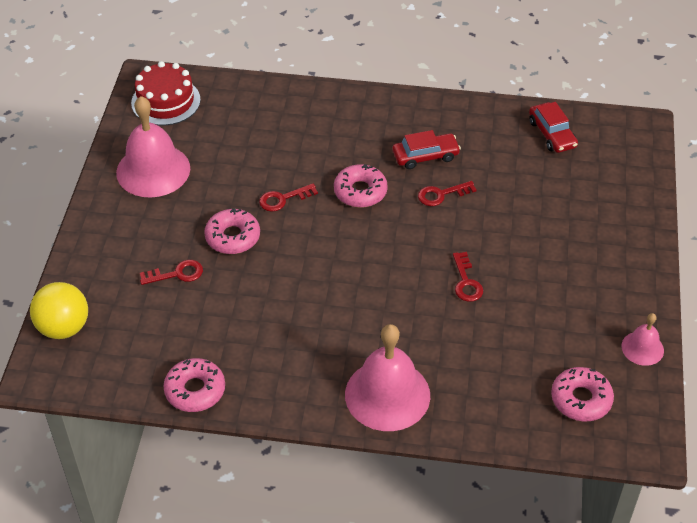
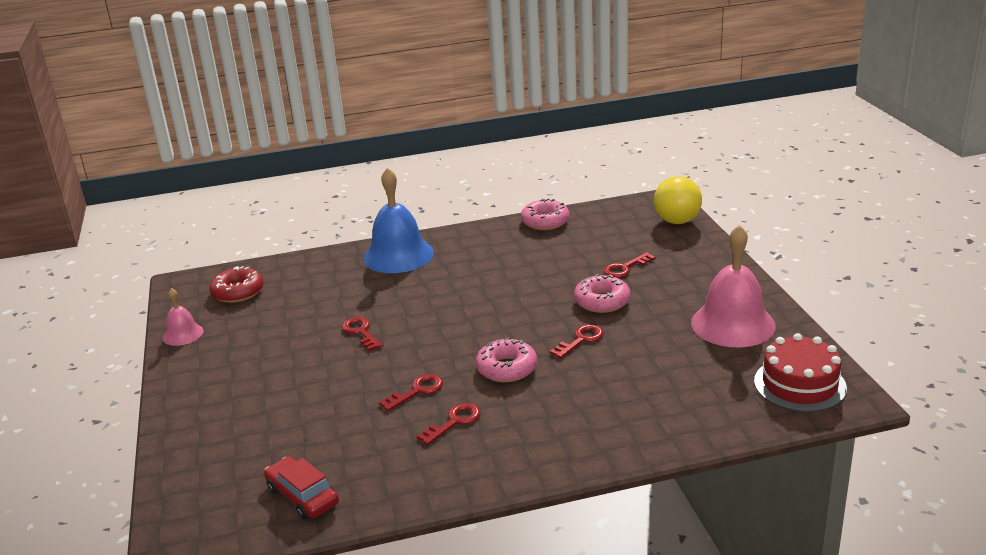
camera: 160 degrees right, 20 degrees down
pink bell [345,324,430,431] -> blue bell [363,167,434,273]
red car [392,130,461,169] -> red key [417,403,481,445]
pink donut [551,367,614,421] -> red donut [209,266,264,303]

